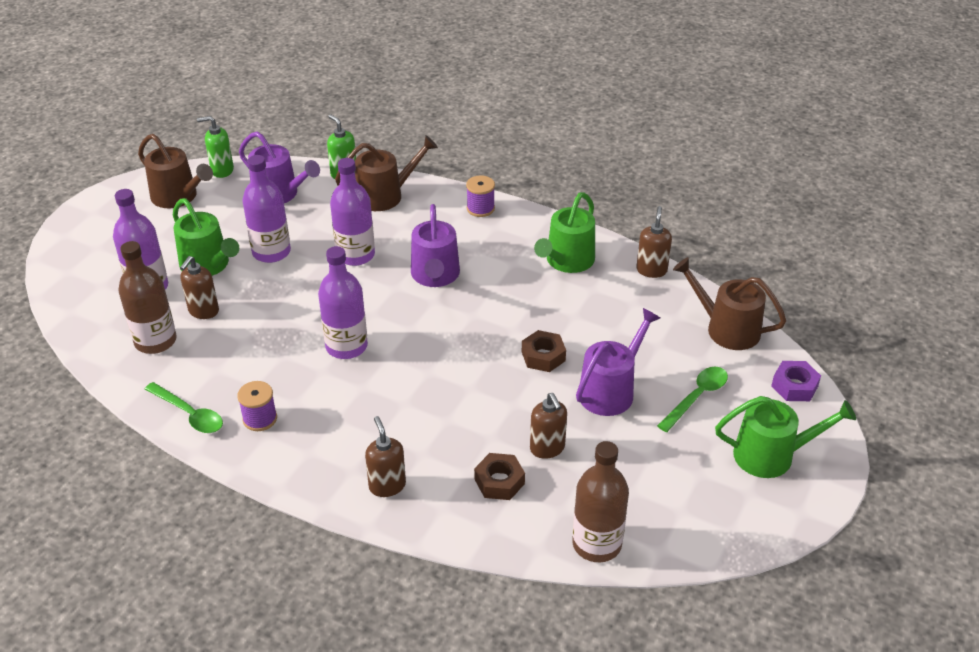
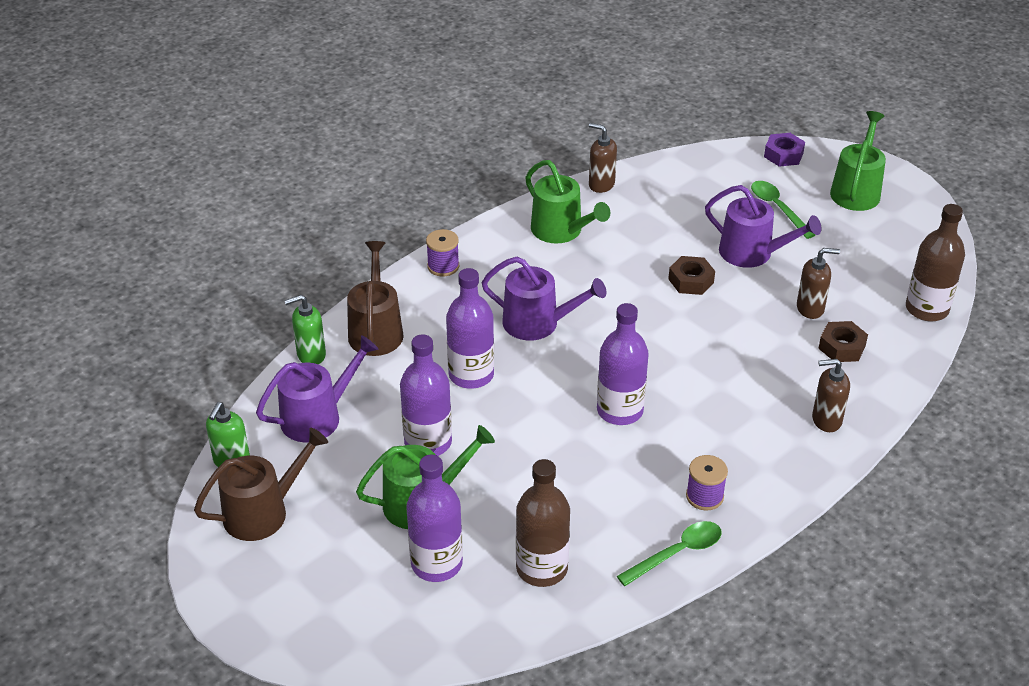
camera: 70 degrees left, 0 degrees up
brown soap dispenser [180,256,219,319] -> none
purple watering can [576,308,660,416] -> purple watering can turned 150 degrees clockwise [705,185,822,268]
brown watering can [673,257,786,350] -> none

